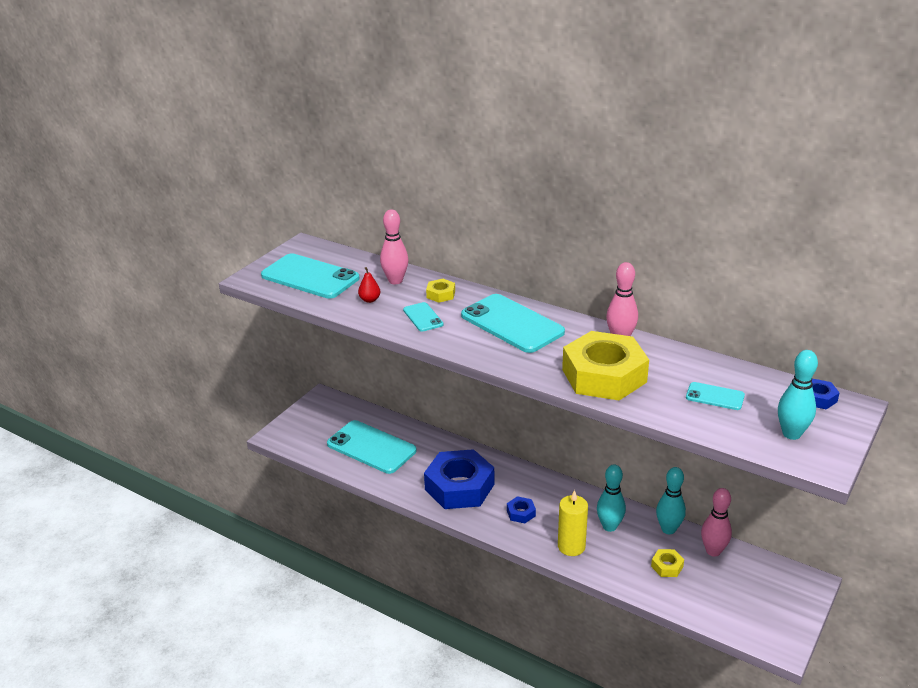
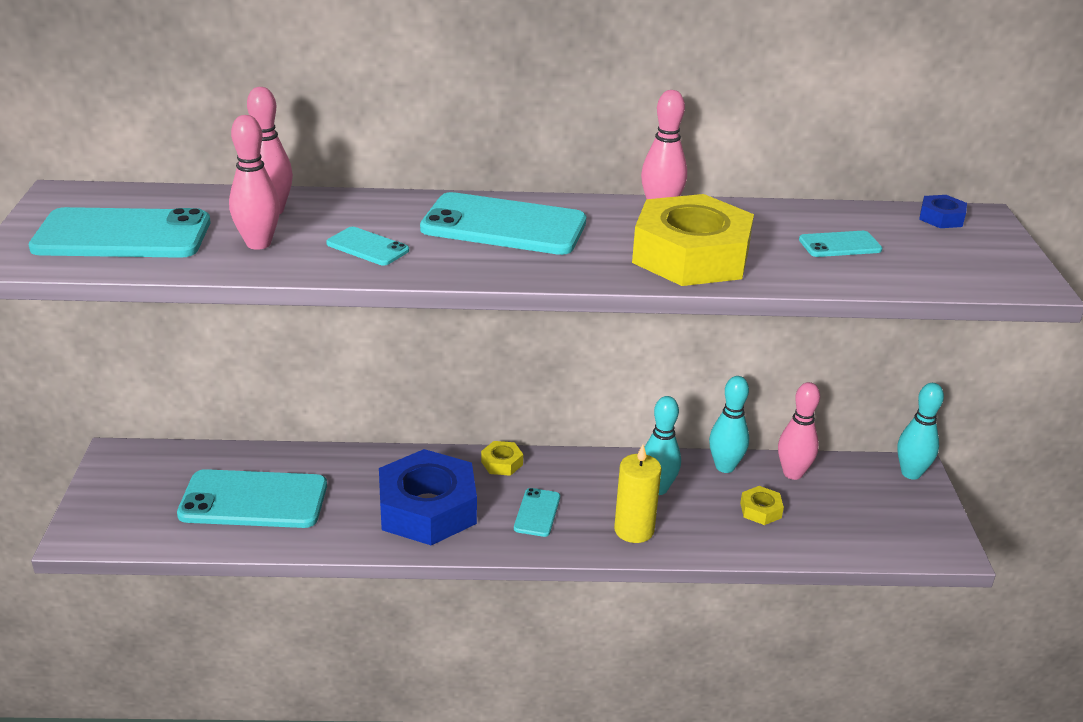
camera: 35 degrees left, 0 degrees up
red pear [358,267,380,303] -> pink bowling pin [229,115,280,250]
yellow nut [426,279,455,303] -> yellow nut moved to [481,441,523,476]
blue nut [507,496,536,523] -> turquoise phone [514,488,560,537]
turquoise bowling pin [778,350,818,440] -> turquoise bowling pin moved to [897,383,944,480]

